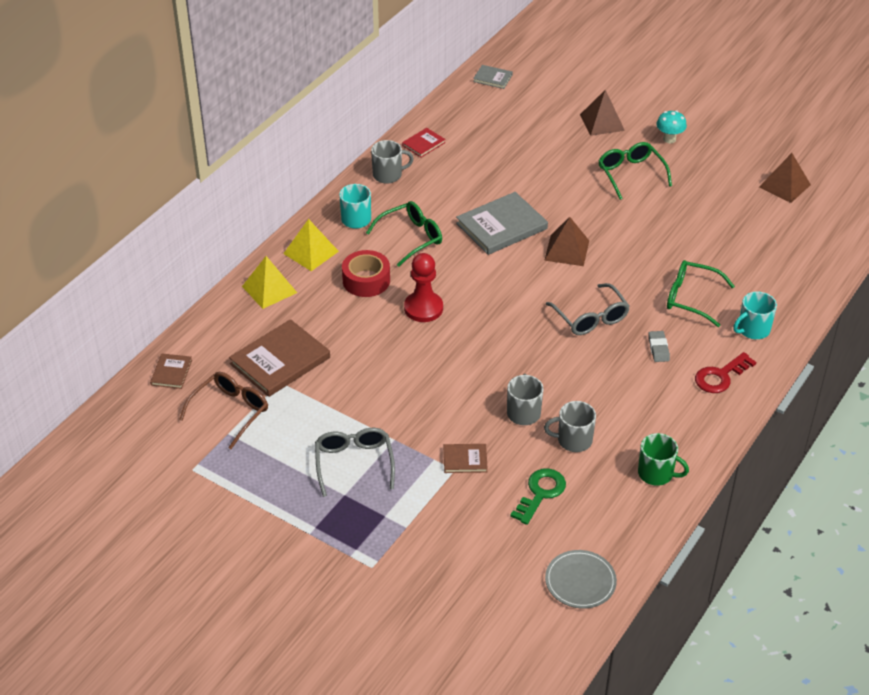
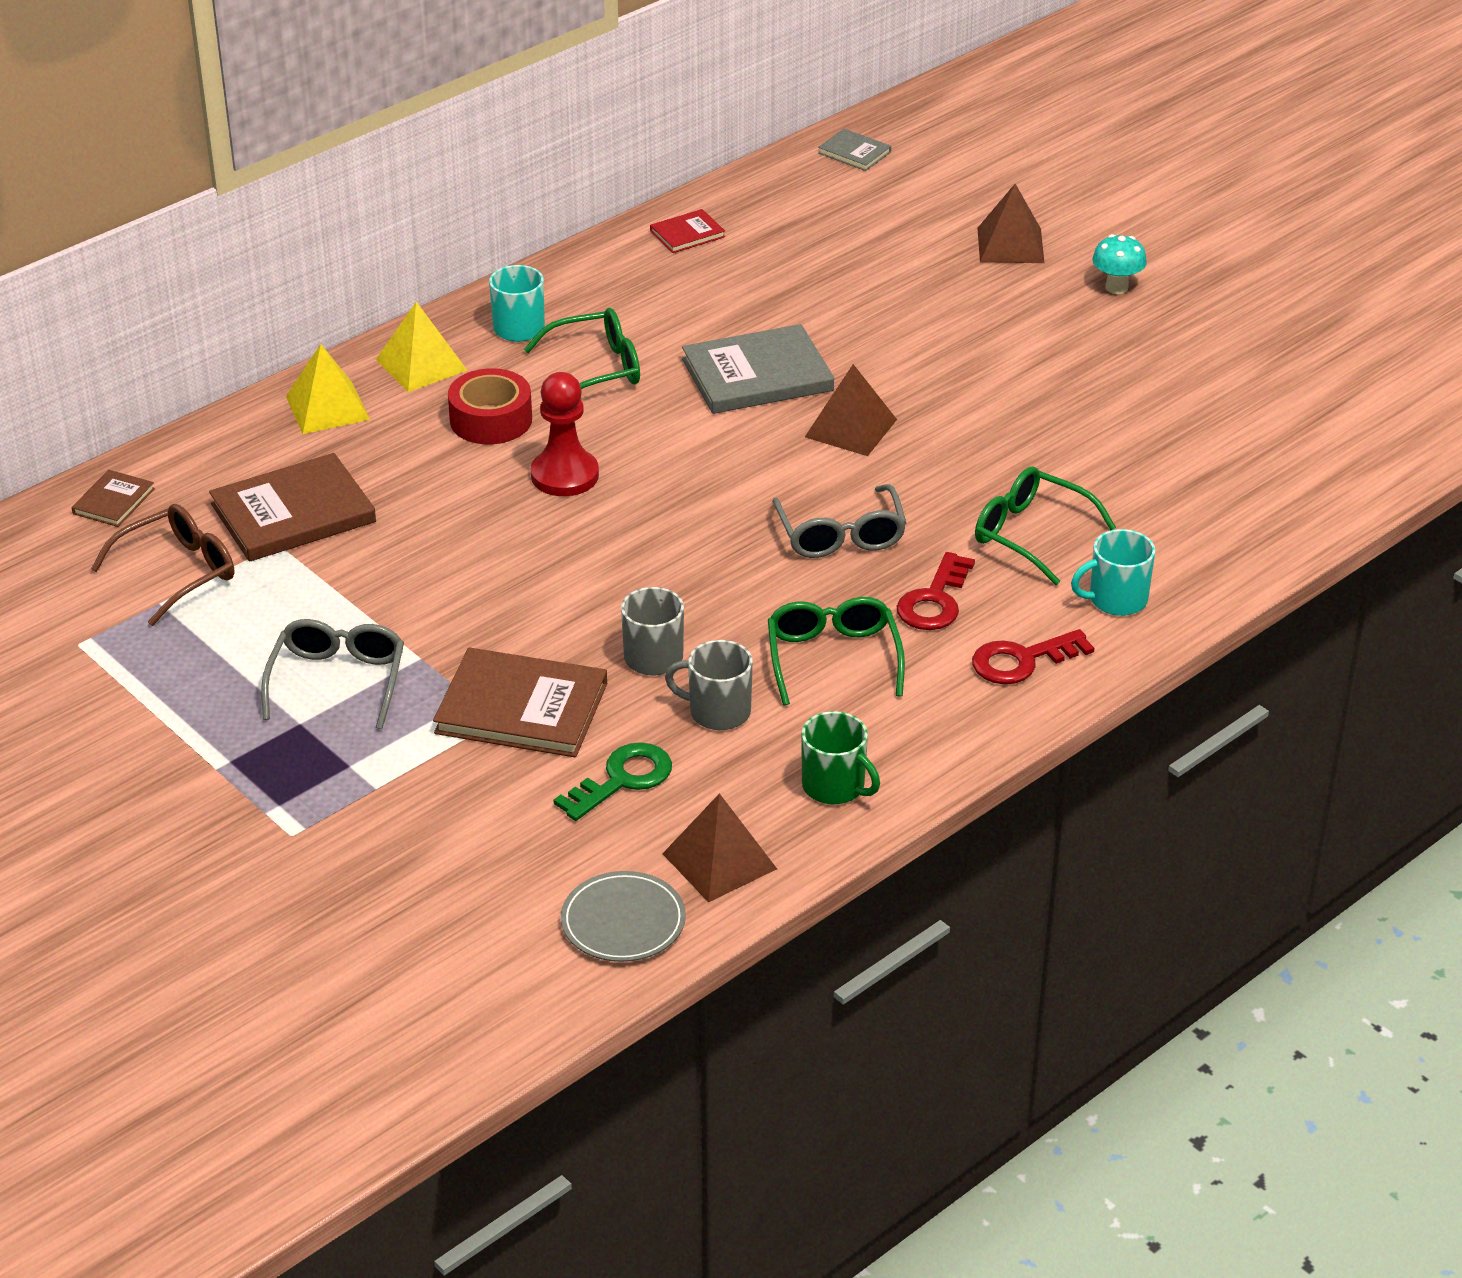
camera: 15 degrees right, 5 degrees down
grey mug [371,140,414,184] -> none
brown book [444,444,488,473] -> brown book [433,647,607,757], size x1.98
green glasses [598,142,672,200] -> green glasses moved to [768,597,905,706]
grey eraser [648,331,670,362] -> red key [897,552,975,630]
brown pyramid [759,153,811,203] -> brown pyramid moved to [662,793,777,902]

